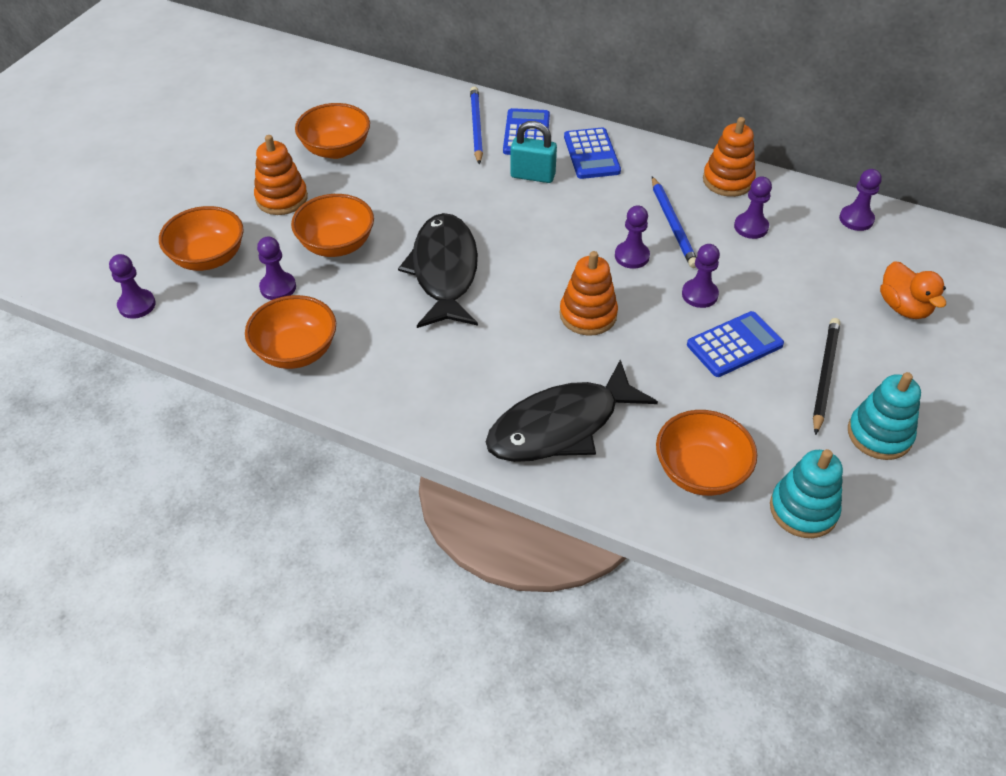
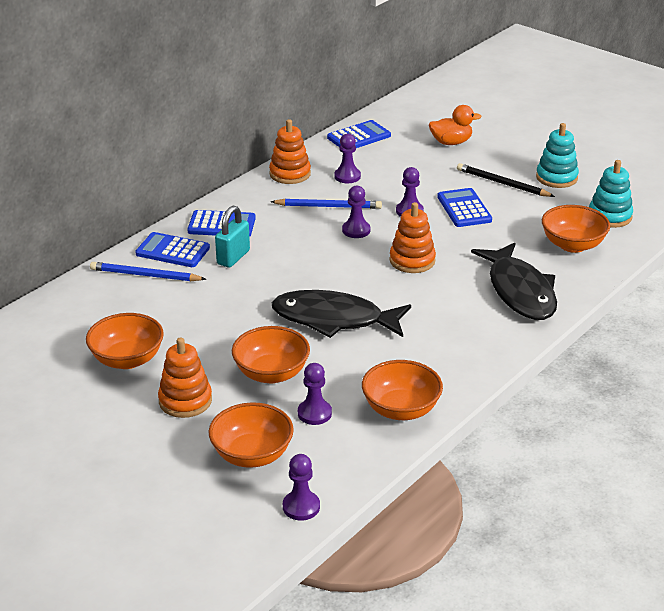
camera: 75 degrees left, 15 degrees down
purple pawn [839,169,882,231] -> blue calculator [327,120,391,148]

